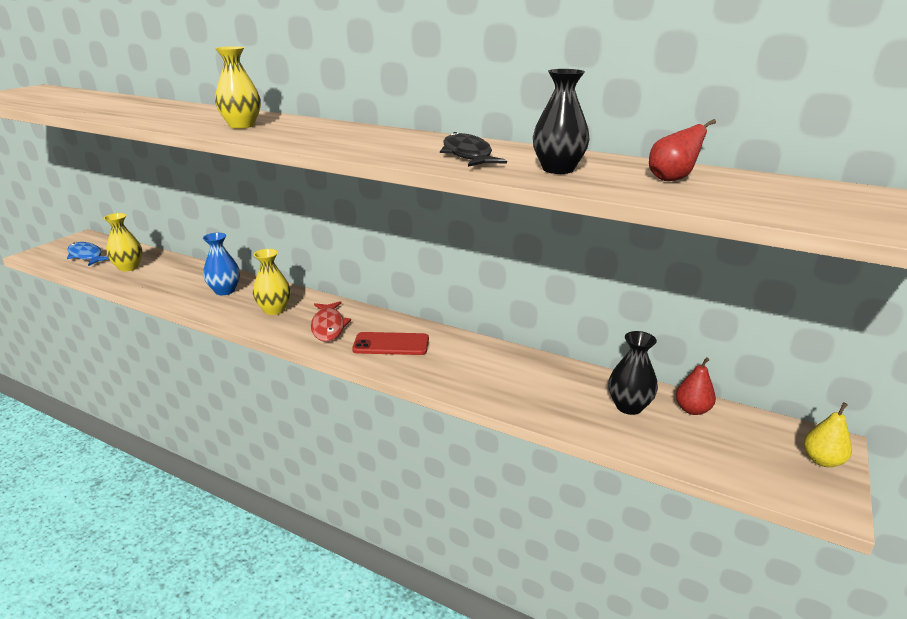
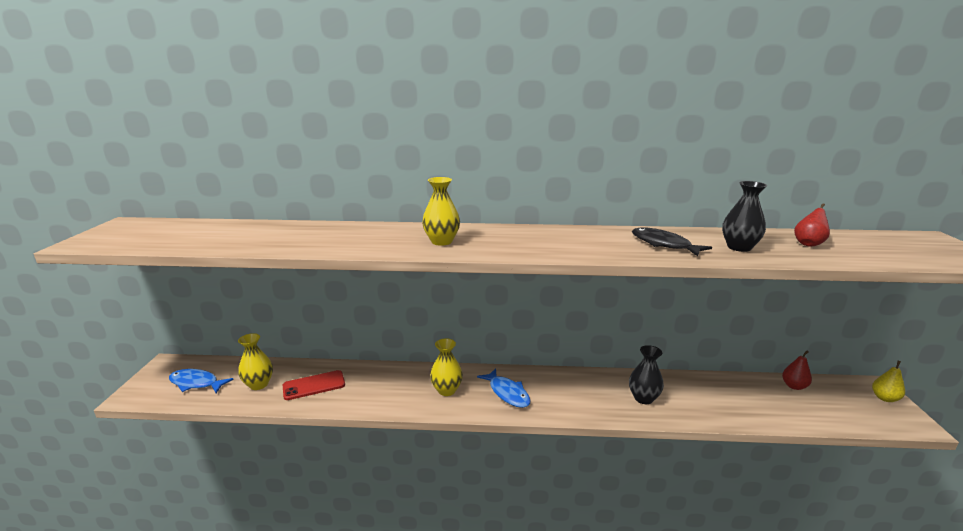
camera: 25 degrees left, 5 degrees down
blue vase [203,233,240,295] -> none
red fish [311,301,351,342] -> blue fish [477,368,531,408]
red phone [352,332,429,355] -> red phone moved to [283,370,345,400]
black vase [608,331,658,415] -> black vase moved to [629,345,664,404]

